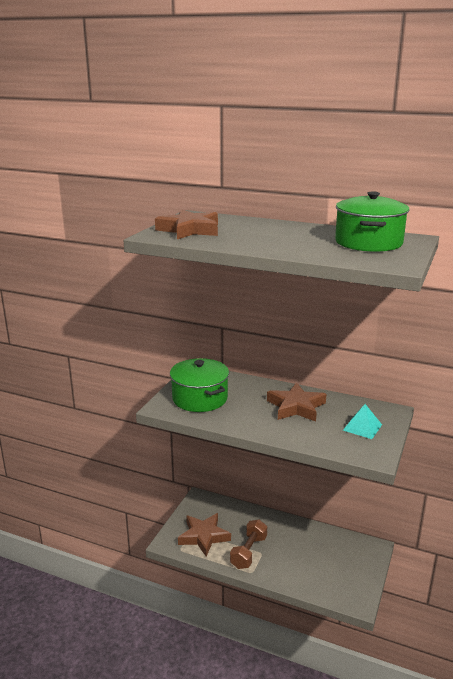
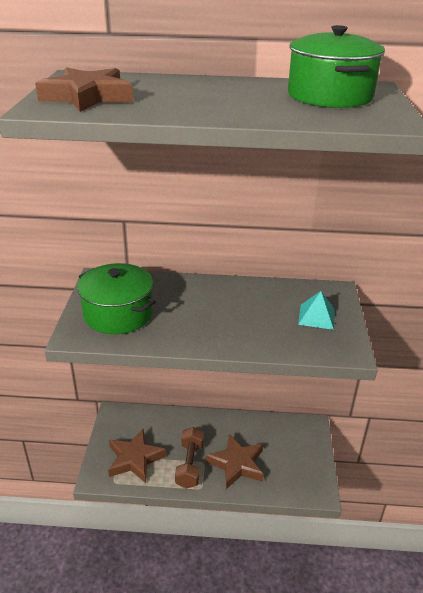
camera: 20 degrees left, 10 degrees up
brown star [267,382,326,422] -> brown star moved to [206,434,264,489]

